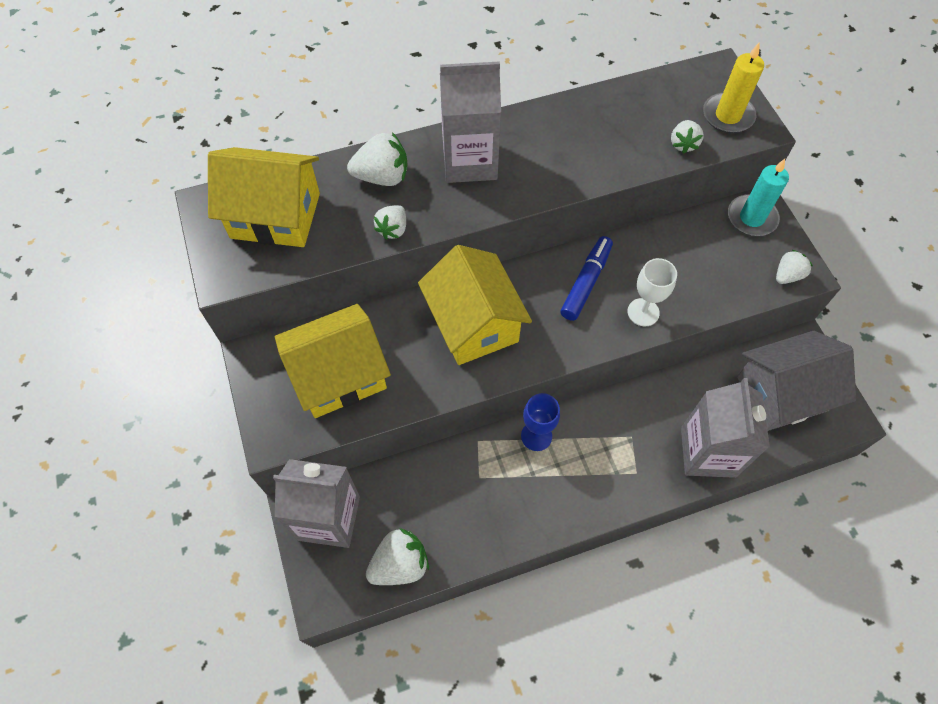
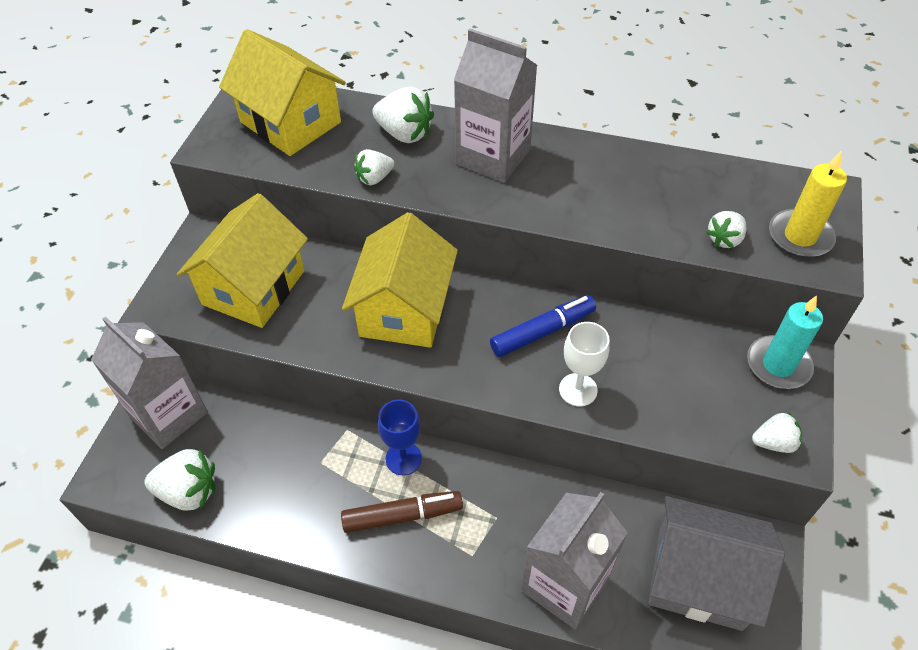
camera: 35 degrees right, 10 degrees down
yellow house [275,304,391,418] -> yellow house turned 75 degrees counterclockwise [177,193,308,328]
none -> brown marker [341,491,463,533]

